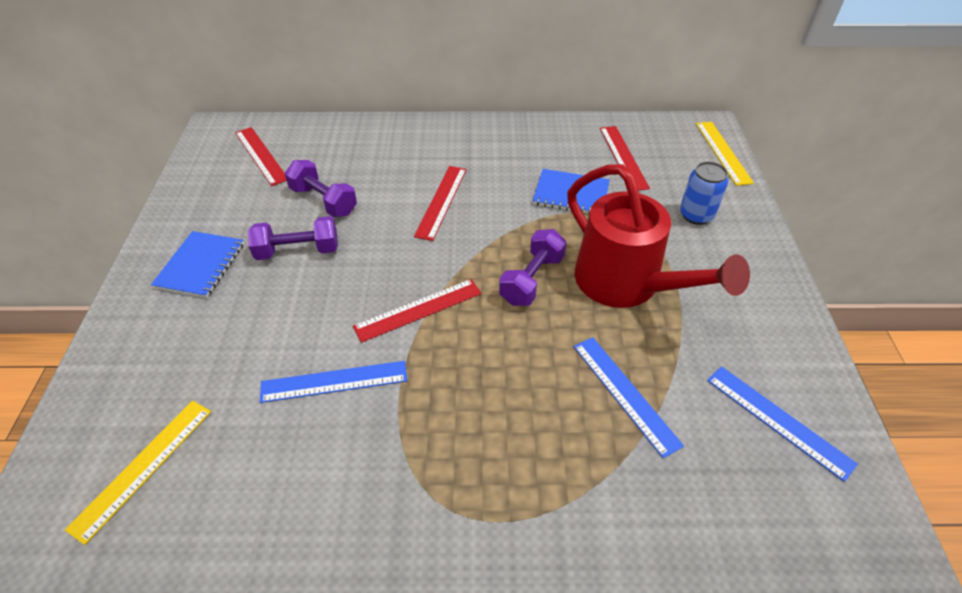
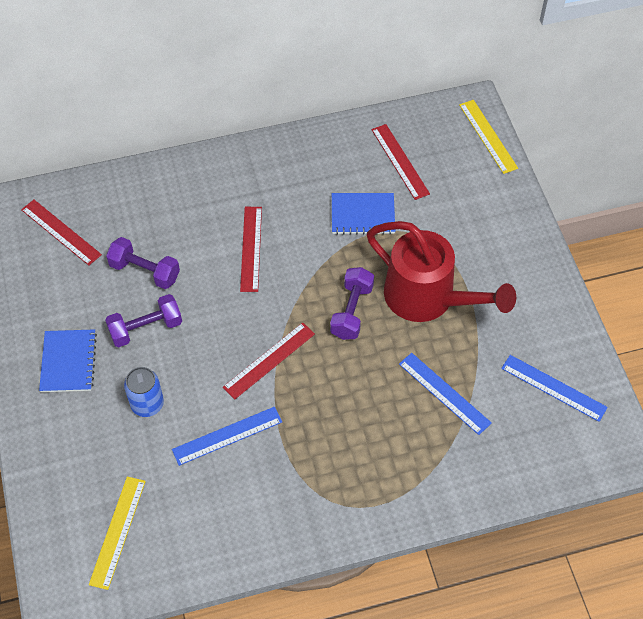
camera: 15 degrees left, 10 degrees up
blue can [680,161,728,225] -> blue can moved to [124,367,164,417]

